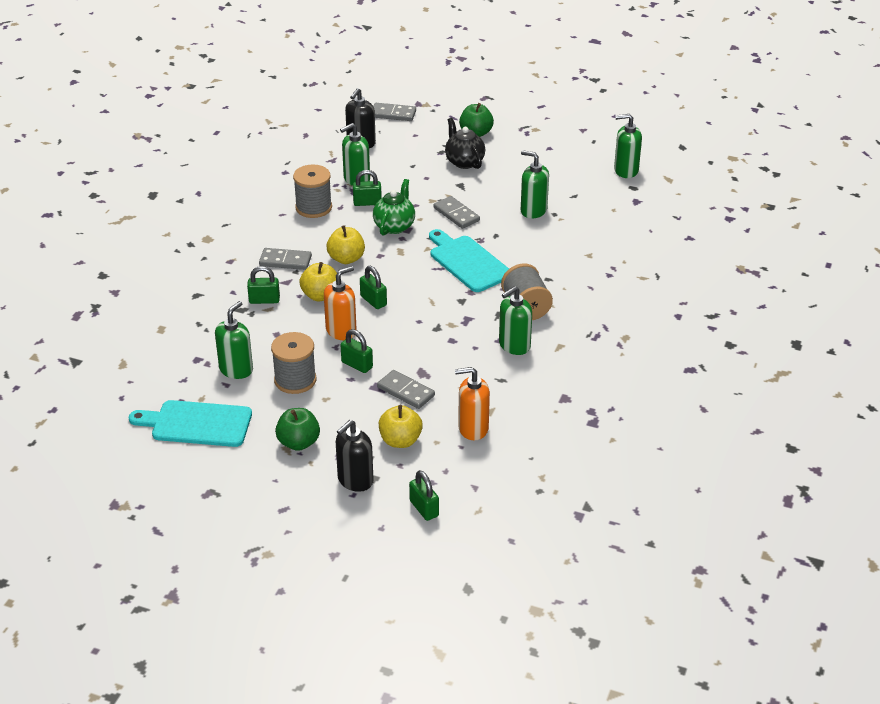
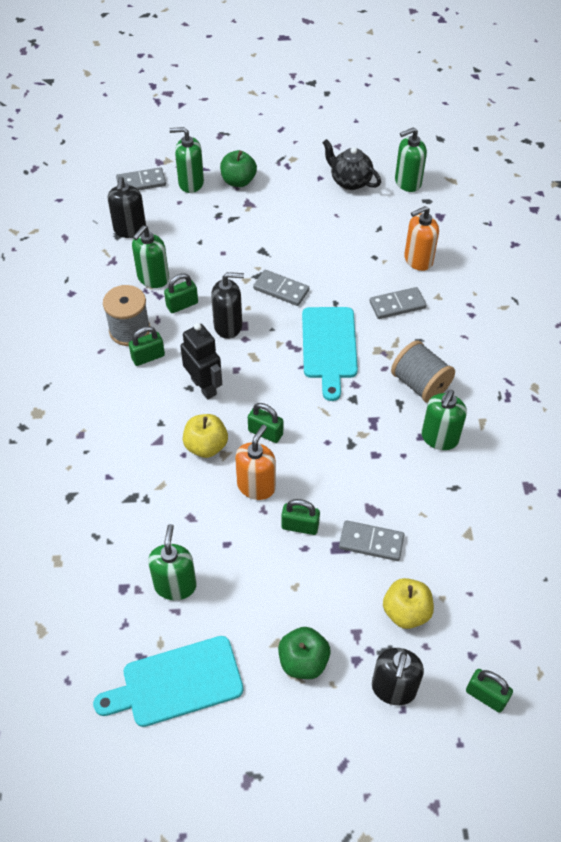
camera: 25 degrees left, 15 degrees up
green padlock [247,266,280,304] -> green padlock moved to [129,326,165,366]
grey domino [259,248,312,270] -> grey domino moved to [370,287,426,319]
grey spool [271,332,316,394] -> none
yellow apple [327,225,365,264] -> black robot [181,323,222,399]
green teapot [373,179,415,236] -> black soap dispenser [211,272,244,339]
turquoise cutting board [429,229,509,292] -> turquoise cutting board turned 120 degrees counterclockwise [302,307,358,401]
black teapot [445,118,485,169] -> black teapot moved to [322,139,381,190]
orange soap dispenser [455,367,490,440] -> orange soap dispenser moved to [404,206,439,271]
green soap dispenser [521,150,549,219] -> green soap dispenser moved to [169,127,204,193]

